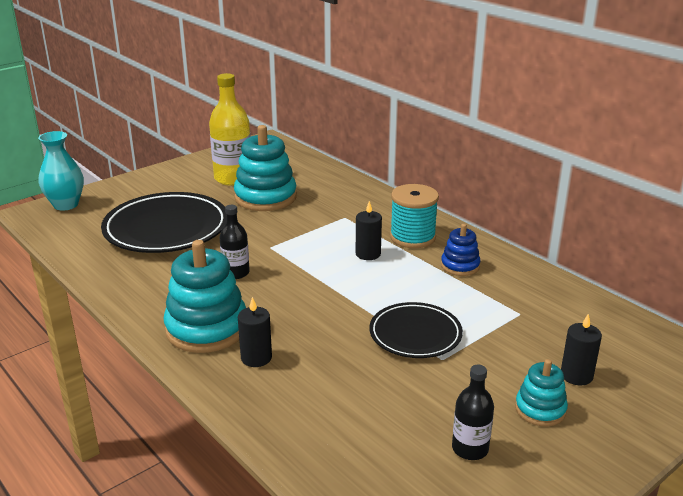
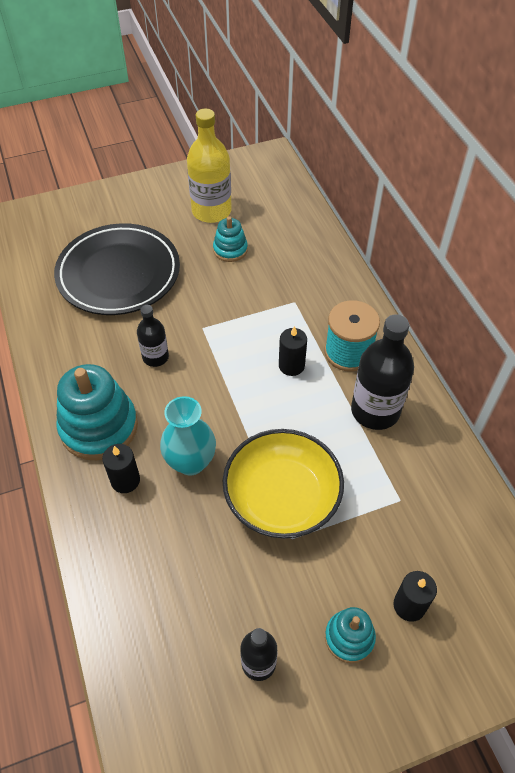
camera: 20 degrees right, 25 degrees up
turquoise vase [38,131,84,211] -> turquoise vase moved to [160,396,216,476]
turquoise stacking toy [234,125,297,211] -> turquoise stacking toy [213,216,248,262], size x0.53
black plate [369,302,463,358] -> yellow bowl [223,429,344,539]
blue stacking toy [441,224,481,276] -> black bottle [351,314,414,430]

